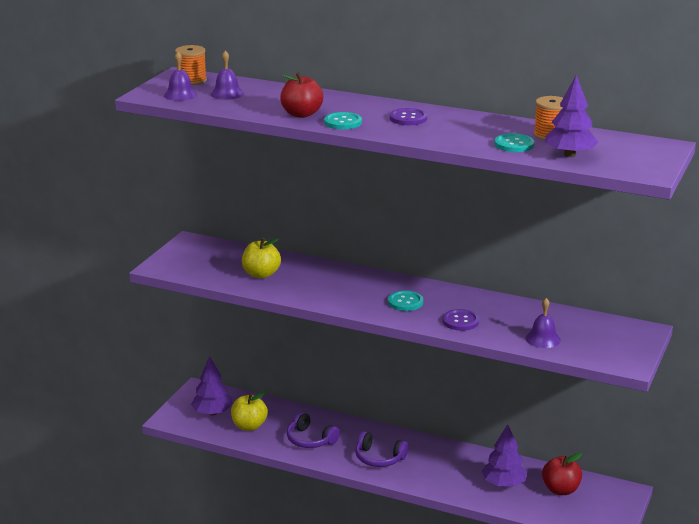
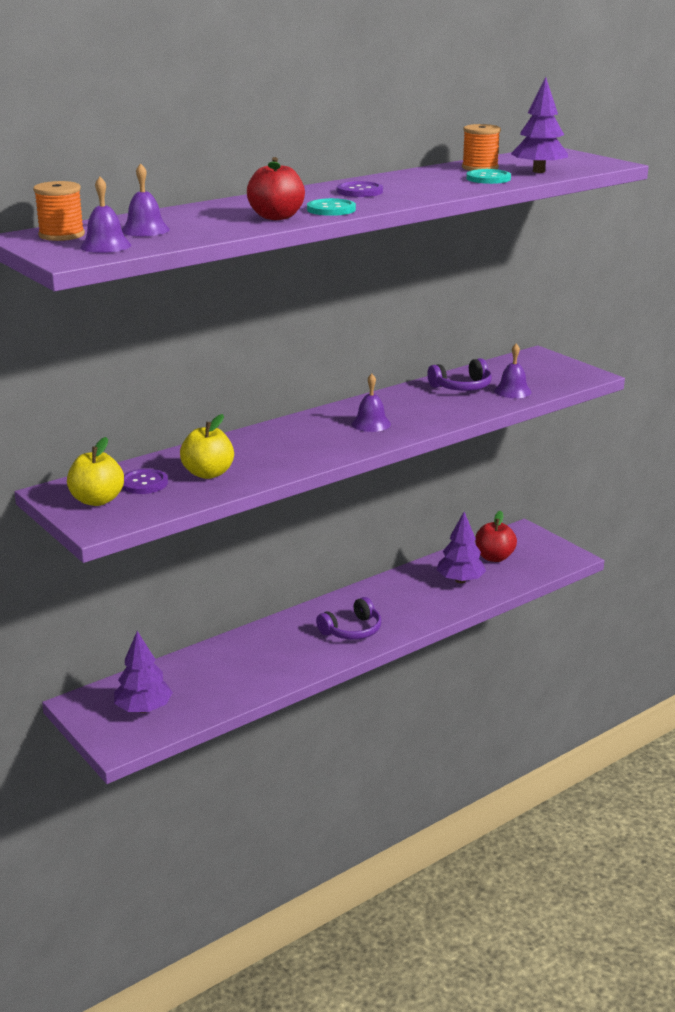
camera: 60 degrees left, 0 degrees up
yellow apple [231,392,268,431] -> yellow apple moved to [67,437,124,506]
purple headphones [287,412,340,448] -> purple headphones moved to [427,358,492,391]
turquoise button [388,291,423,311] -> purple bell [351,374,391,432]
purple button [443,309,479,331] -> purple button moved to [122,469,168,494]

